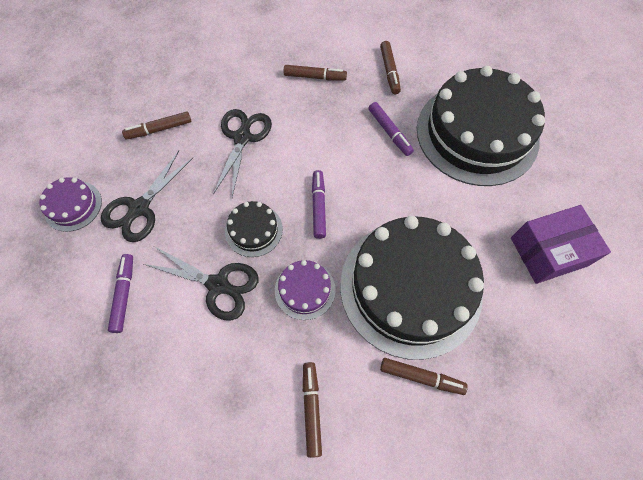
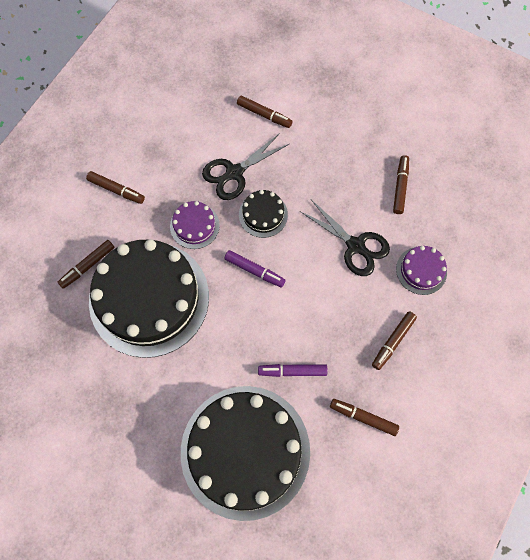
camera: 120 degrees right, 5 degrees up
purple cake [39,177,102,232] -> purple cake moved to [396,246,447,295]
black scissors [101,151,193,242] -> none
purple marker [108,254,133,333] -> brown marker [237,95,293,128]
purple box [511,205,611,284] -> none

